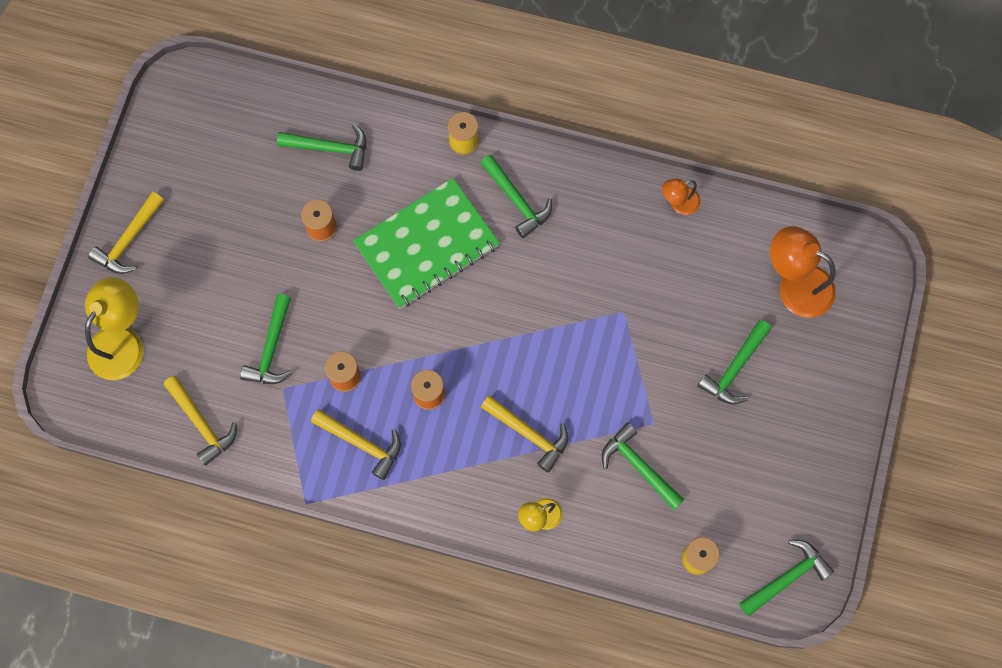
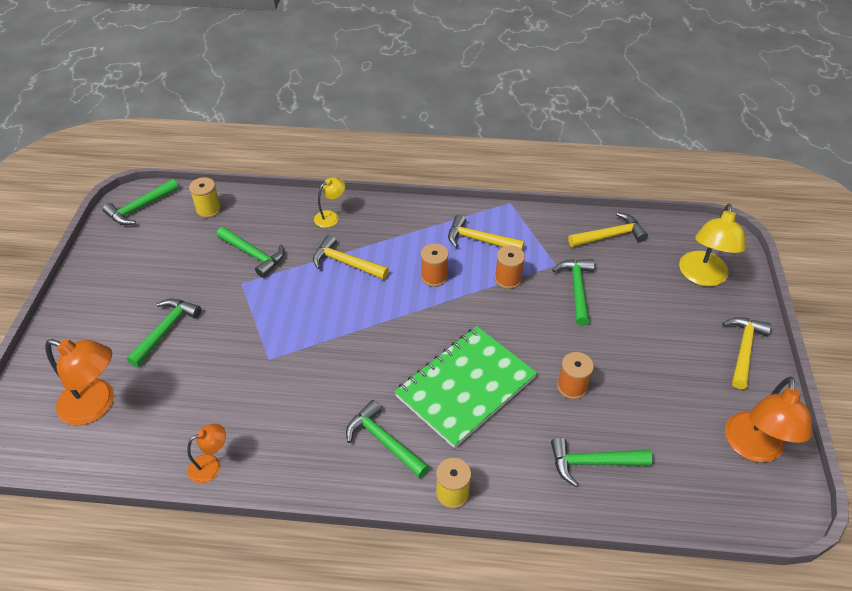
camera: 170 degrees right, 25 degrees down
yellow hammer [163,376,237,466] -> yellow hammer turned 120 degrees clockwise [568,212,648,247]
none -> orange lamp [725,377,813,462]

